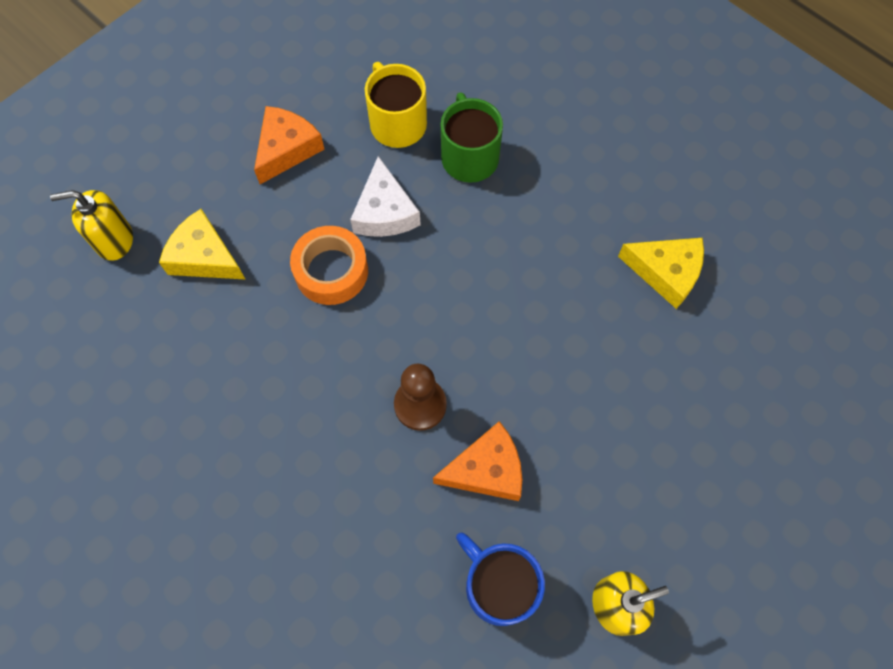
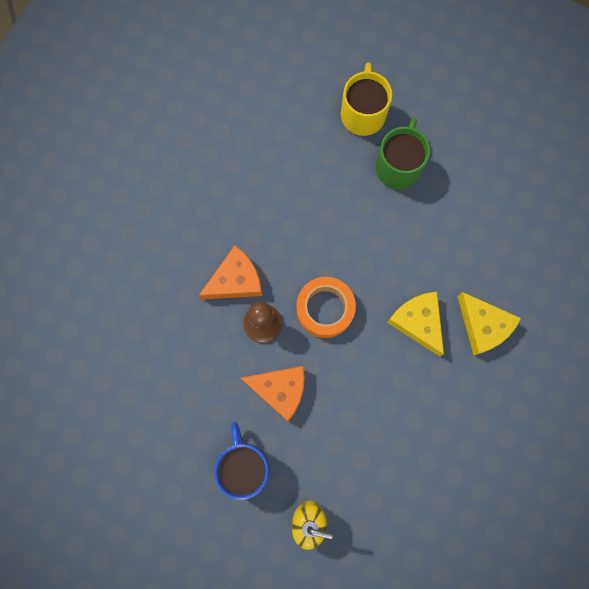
camera: 30 degrees right, 10 degrees up
yellow soap dispenser [50,190,133,261] -> none
yellow cheese [159,209,246,280] -> yellow cheese moved to [387,292,444,357]
orange cheese [254,106,325,184] -> orange cheese moved to [199,245,263,300]
orange tape [290,226,368,305] -> orange tape moved to [296,277,356,338]
white cheese [350,156,421,237] -> none

